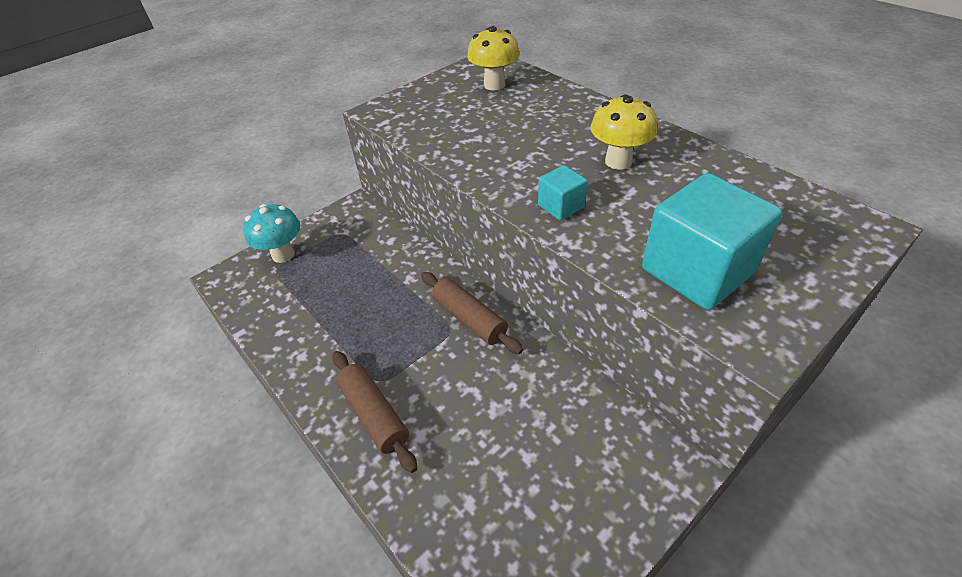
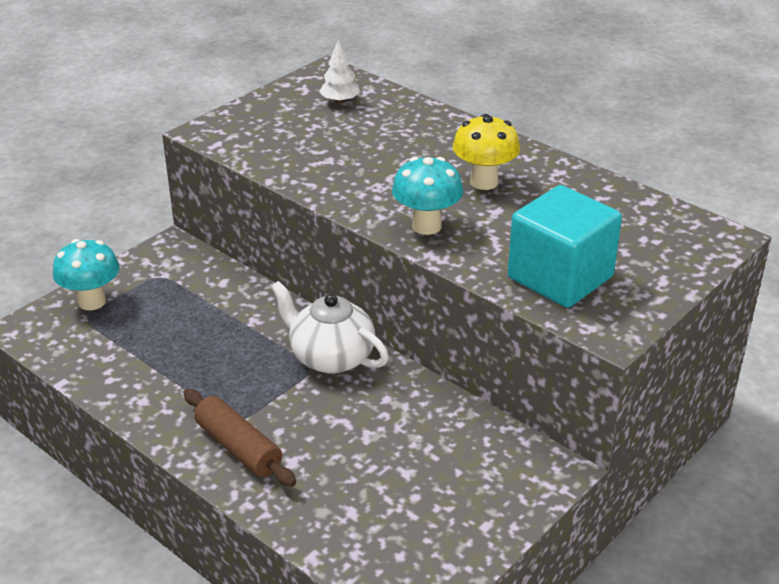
camera: 10 degrees left, 10 degrees down
brown rolling pin [421,272,523,354] -> white teapot [271,281,389,374]
yellow mushroom [467,26,520,90] -> white tree [319,39,360,104]
turquoise cube [538,165,588,220] -> turquoise mushroom [392,157,463,235]

